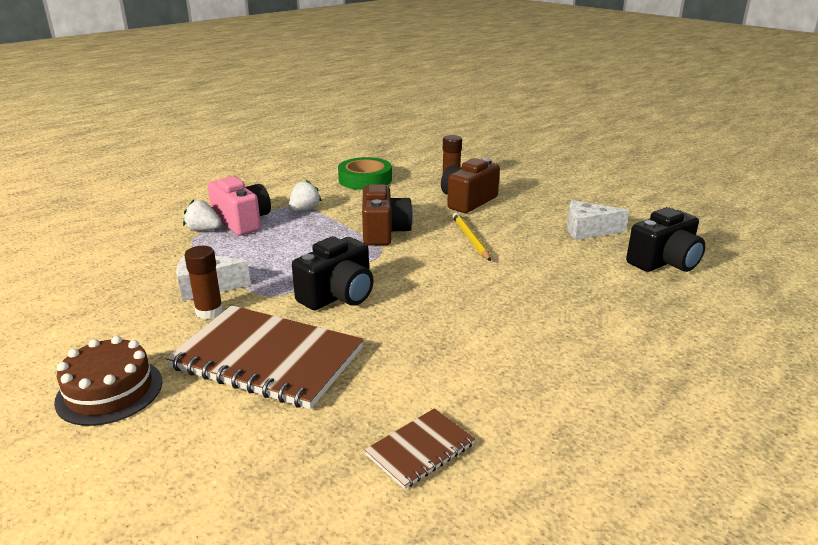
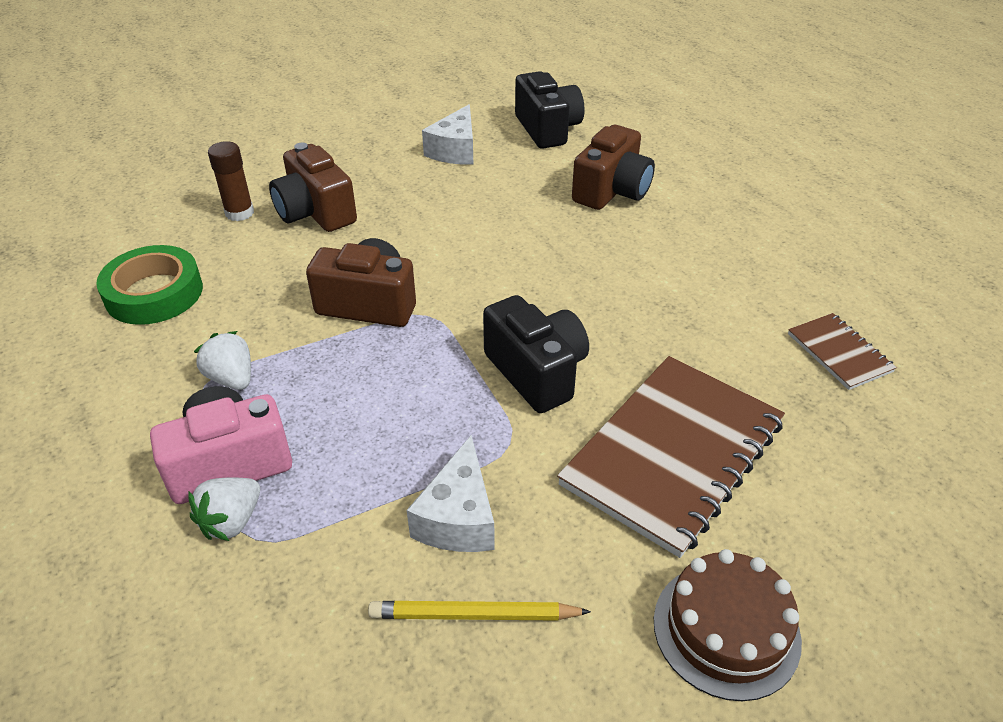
camera: 75 degrees left, 15 degrees up
brown glue stick [184,246,223,319] -> none
yellow pencil [453,213,491,261] -> yellow pencil moved to [368,601,591,621]
none -> brown camera [572,125,655,210]

